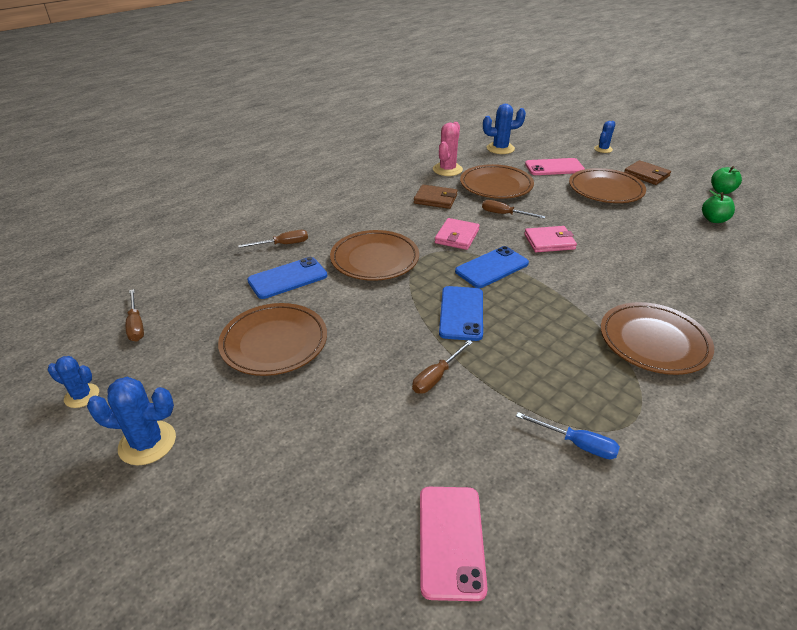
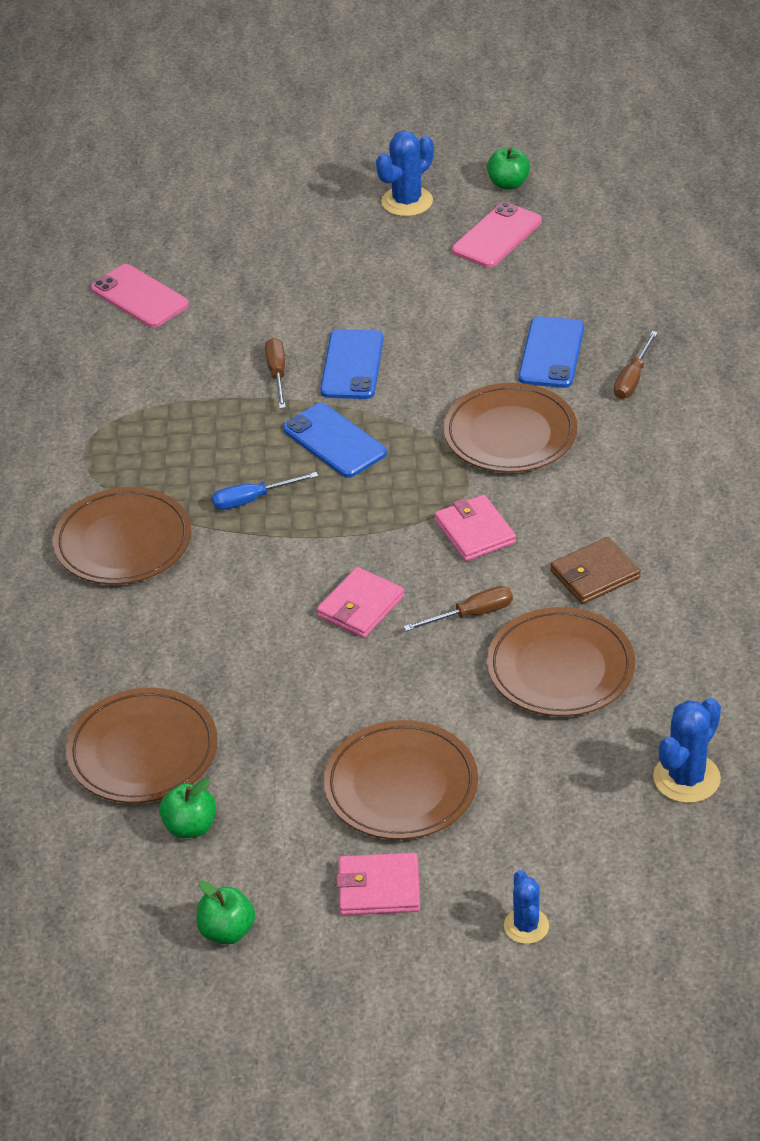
camera: 135 degrees right, 5 degrees up
blue cactus [48,356,99,408] -> green apple [487,147,530,190]
brown screwdriver [126,289,144,341] -> none
brown plate [218,303,327,376] -> brown plate moved to [66,688,218,803]
pink cactus [433,122,463,176] -> none
blue phone [455,246,529,288] -> blue phone moved to [320,329,384,399]
blue screwdriver [516,412,620,459] -> blue screwdriver moved to [212,472,318,510]
pink phone [525,158,585,175] -> pink phone moved to [452,202,542,268]
brown wallet [625,160,671,185] -> pink wallet [336,853,420,915]

